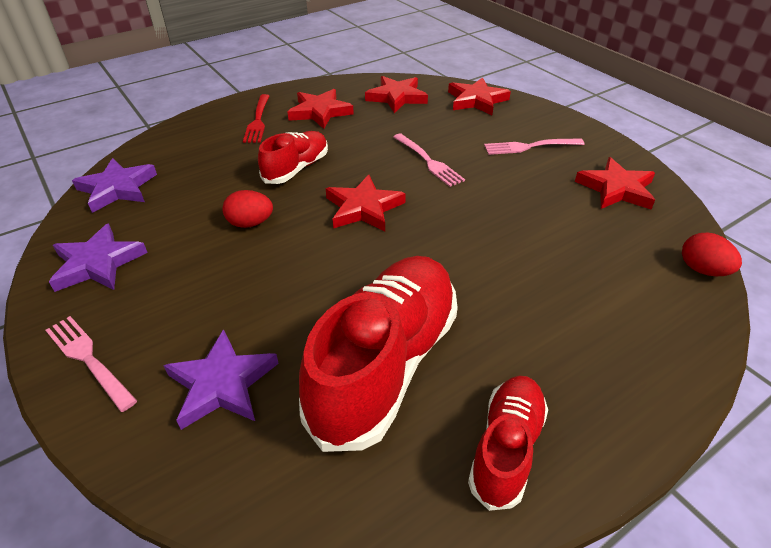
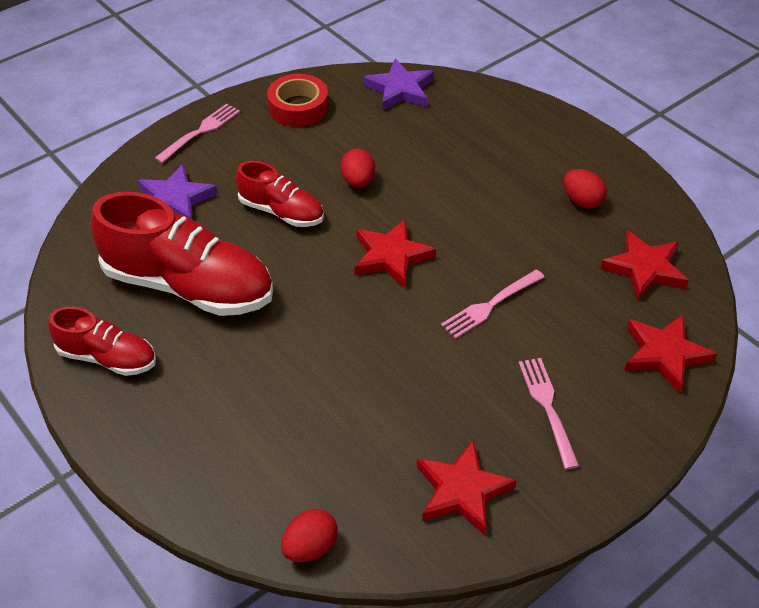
camera: 85 degrees right, 5 degrees up
purple star [49,223,148,292] -> red tape [267,74,329,127]
red fork [243,94,269,143] -> none
red shoe [258,131,328,184] -> red shoe moved to [236,161,324,227]
red star [287,89,354,129] -> red egg [563,169,607,209]

